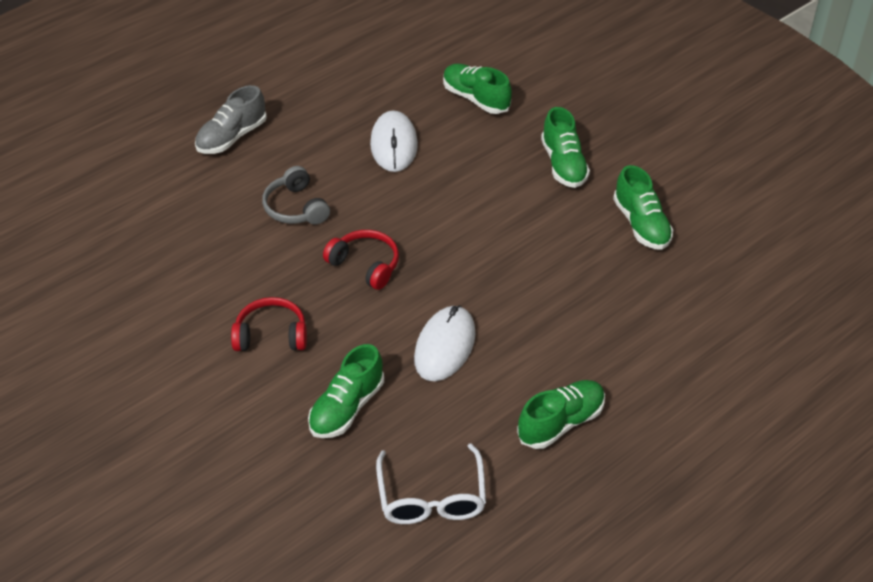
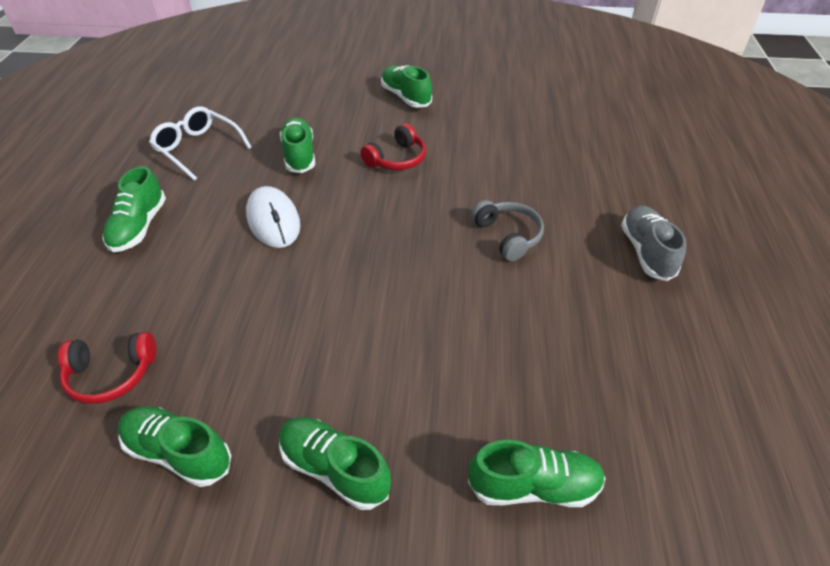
camera: 135 degrees right, 0 degrees up
grey headphones [262,166,330,225] -> grey headphones turned 45 degrees clockwise [471,200,544,261]
red headphones [323,230,399,290] -> red headphones moved to [58,332,156,404]
white mouse [370,111,418,172] -> none
none -> green shoe [381,65,432,108]

